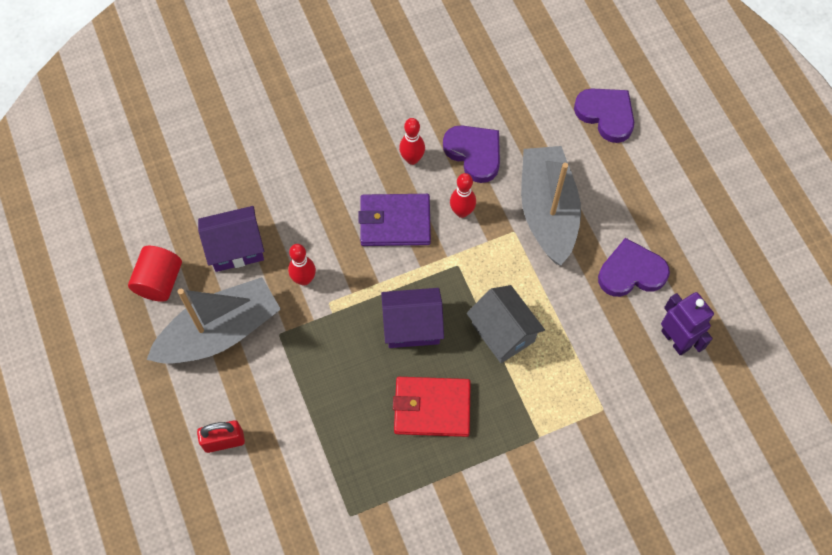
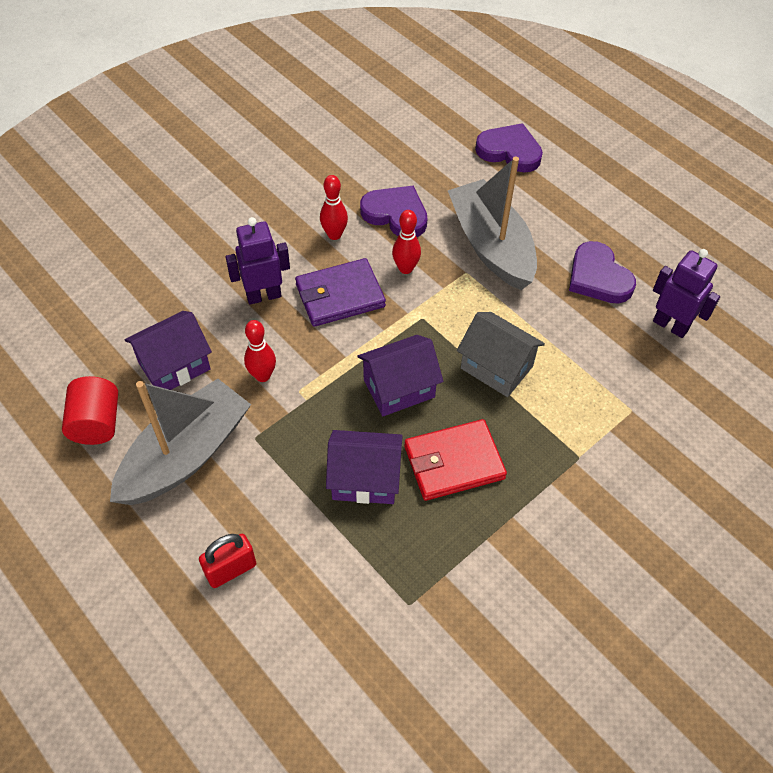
camera: 20 degrees left, 10 degrees down
purple heart [598,238,670,297] -> purple heart turned 90 degrees counterclockwise [569,241,636,303]
none -> purple robot [226,217,290,305]
none -> purple house [326,430,403,504]

